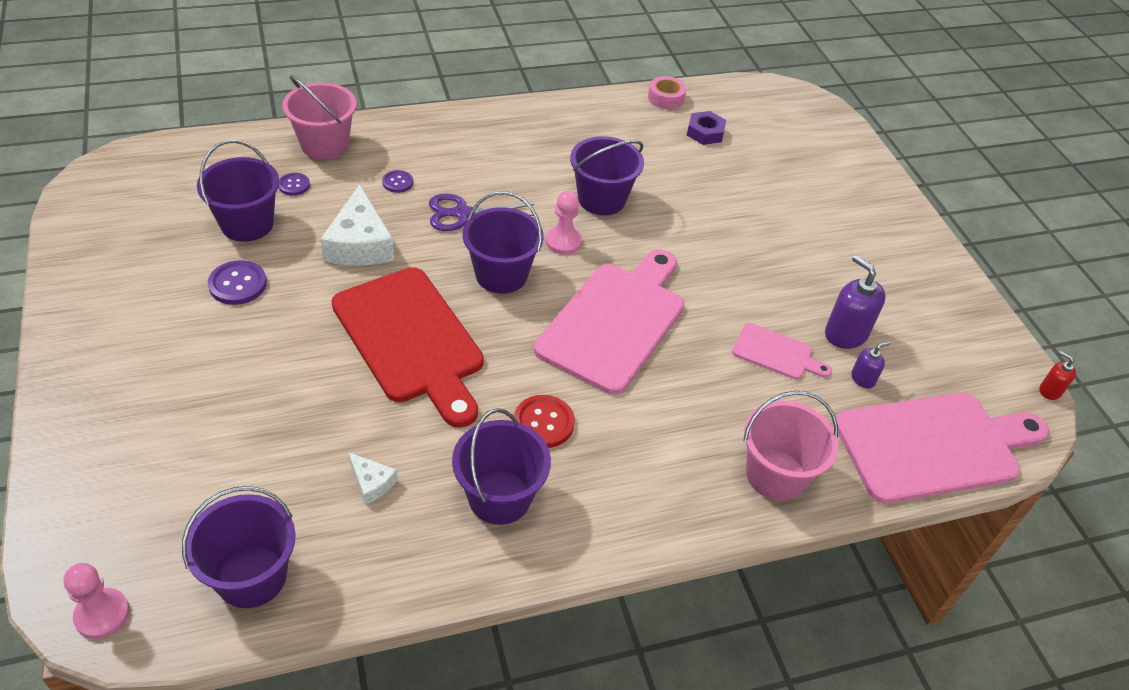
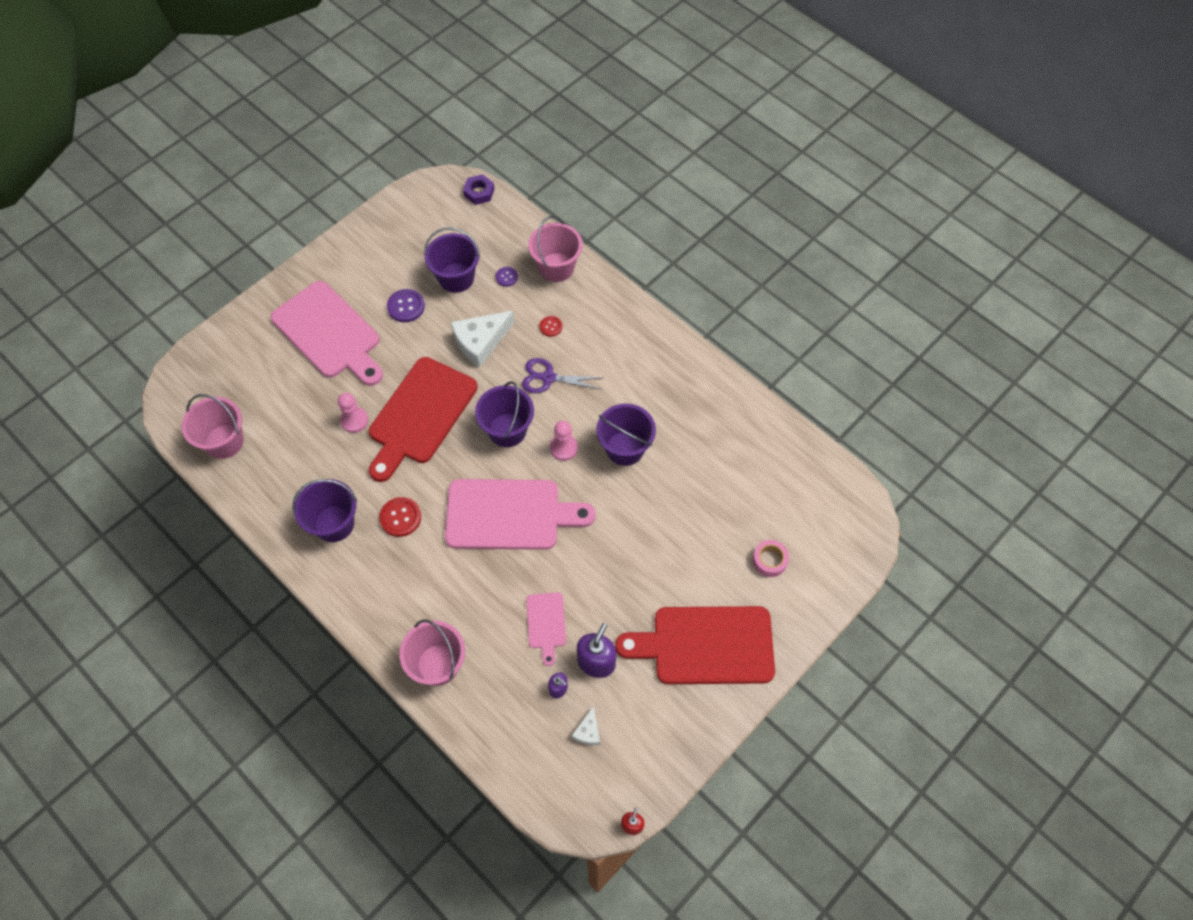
camera: 65 degrees right, 15 degrees up
pink pawn [64,563,130,639] -> pink pawn moved to [338,393,368,433]
purple bucket [182,486,296,608] -> pink bucket [182,394,244,459]
white cheese [348,452,398,504] -> white cheese moved to [572,706,600,745]
purple button [382,170,413,193] -> red button [539,316,563,337]
purple scissors [429,194,534,231] -> purple scissors turned 45 degrees counterclockwise [522,358,602,393]
pink tape [648,76,686,109] -> pink tape moved to [752,540,789,577]
purple nut [687,111,726,145] -> purple nut moved to [463,174,494,205]
pink cutting board [836,393,1049,504] -> pink cutting board moved to [271,281,383,386]
none -> red cutting board [615,606,775,684]

